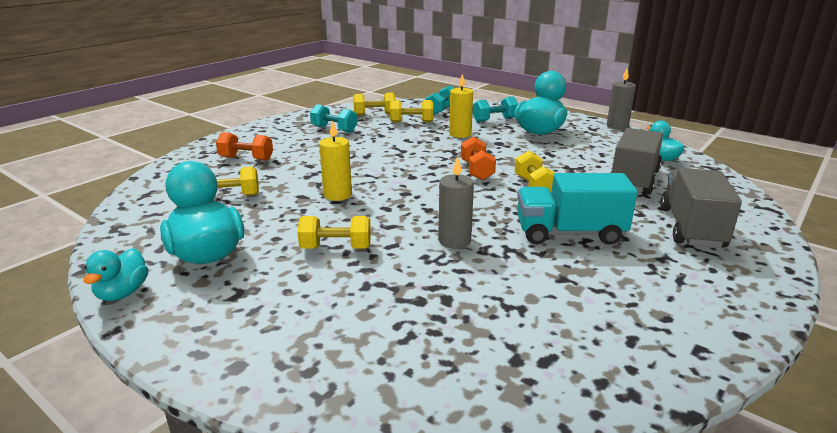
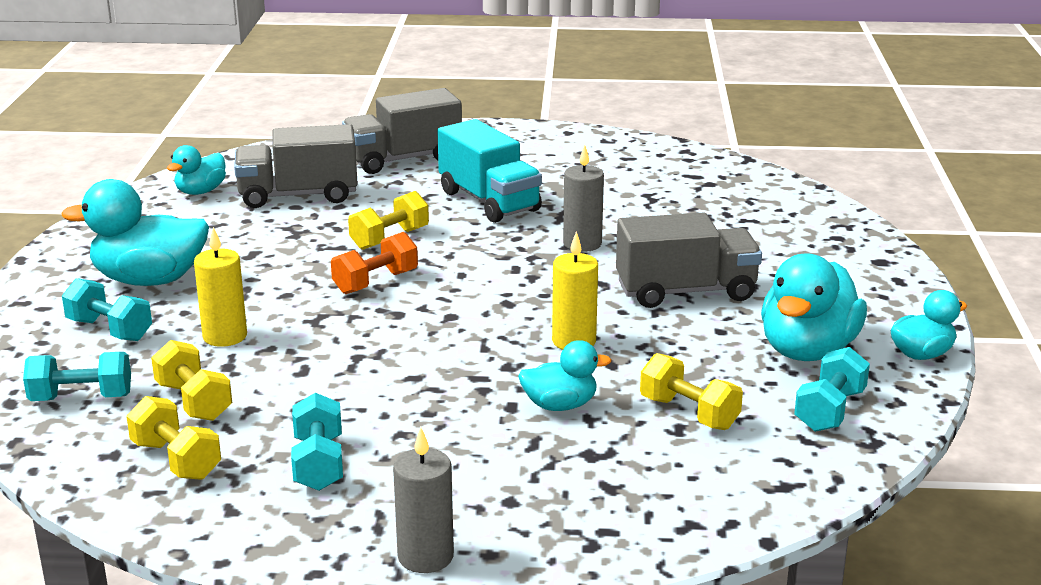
camera: 125 degrees left, 0 degrees up
orange dumbbell [216,132,273,161] -> none
yellow dumbbell [297,216,371,249] -> grey truck [616,213,762,308]
grey candle [607,68,636,130] -> grey candle moved to [393,427,454,573]
none -> turquoise duck [518,340,612,411]
none -> turquoise dumbbell [794,347,870,432]

